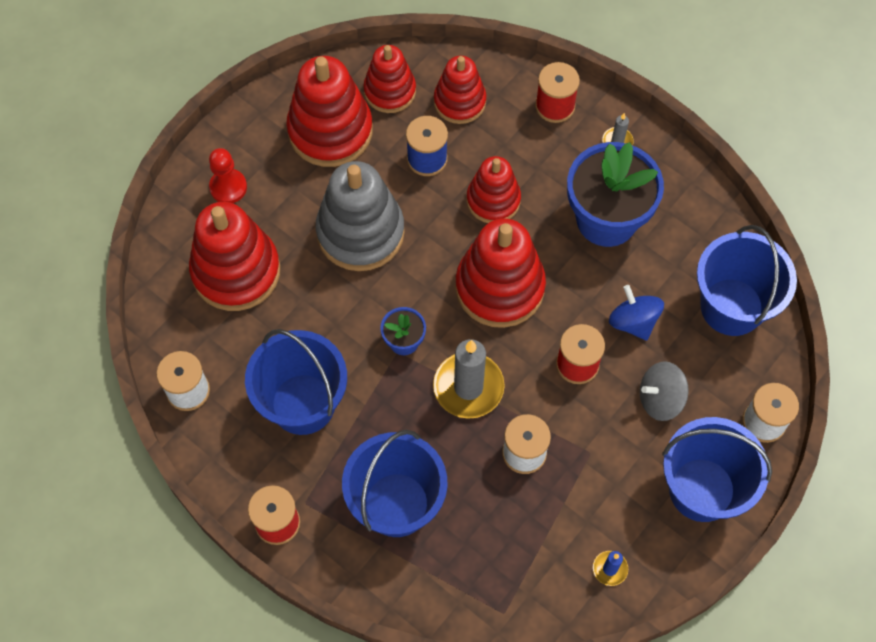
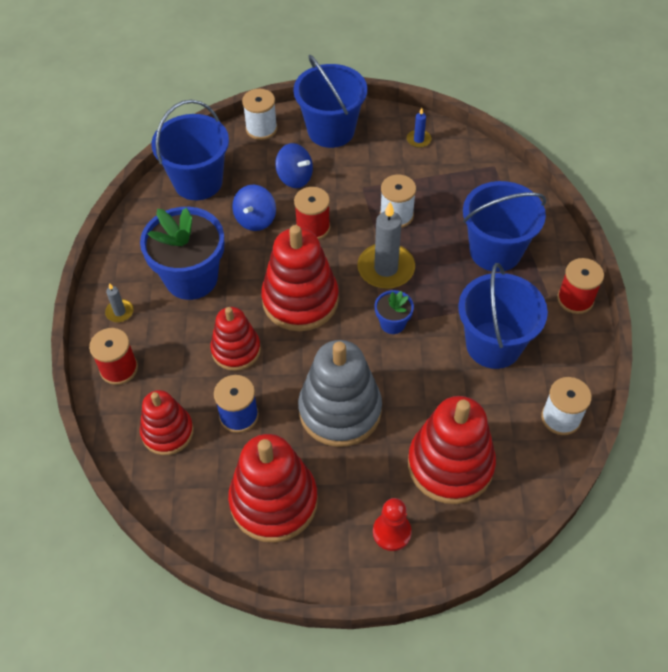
camera: 130 degrees left, 10 degrees down
red stacking toy [363,45,416,113] -> none
grey spinning top [640,361,689,421] -> blue spinning top [275,143,313,188]

